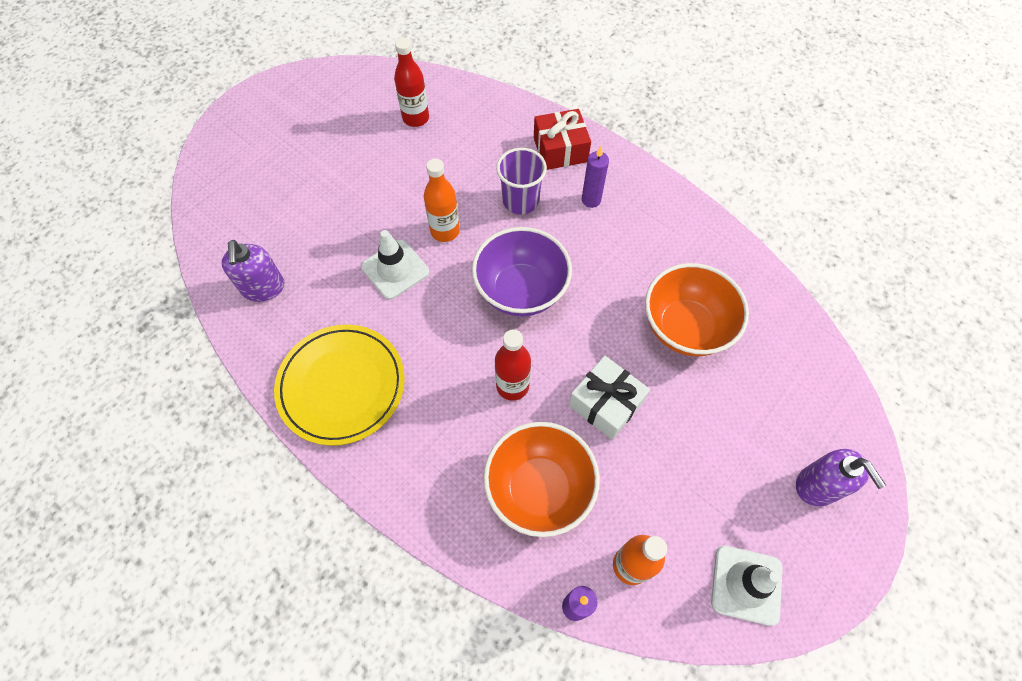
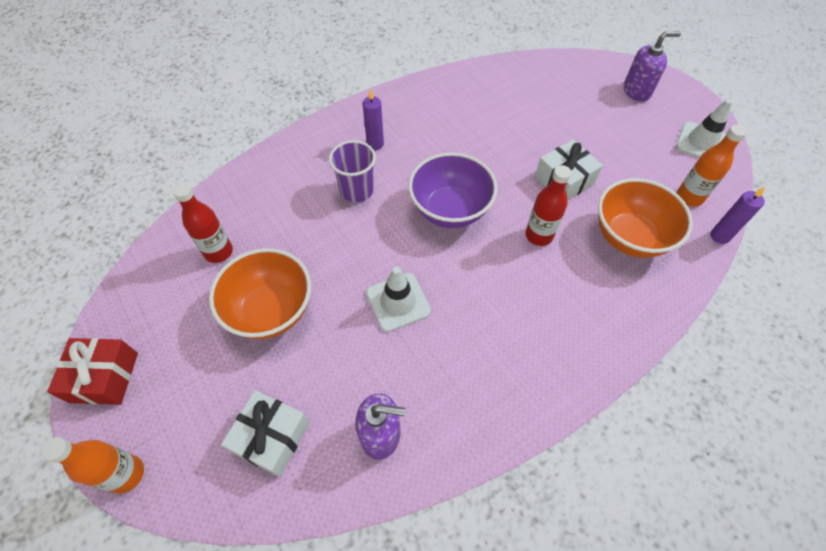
camera: 75 degrees left, 5 degrees down
yellow plate [274,325,405,446] -> none
orange bottle [424,158,460,242] -> orange bottle moved to [41,437,144,494]
red gift [534,109,591,170] -> red gift moved to [47,338,138,405]
orange bowl [645,263,749,356] -> orange bowl moved to [209,248,311,339]
none -> white gift [221,390,310,477]

